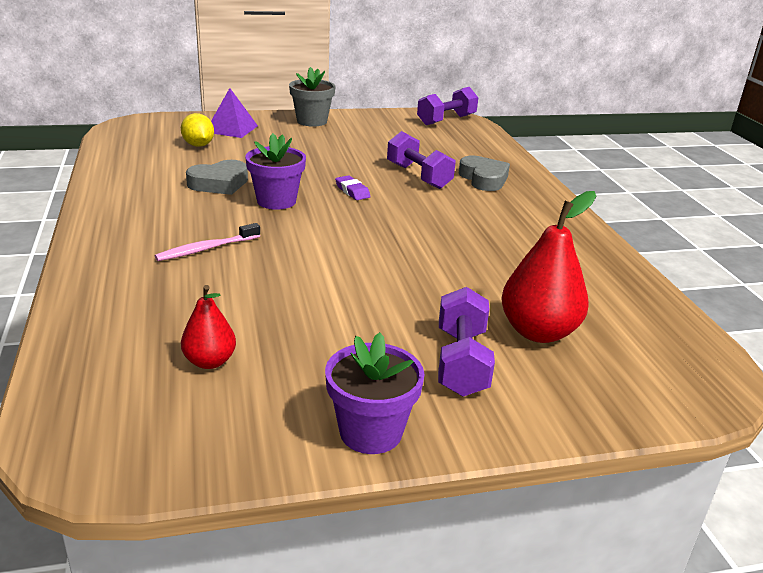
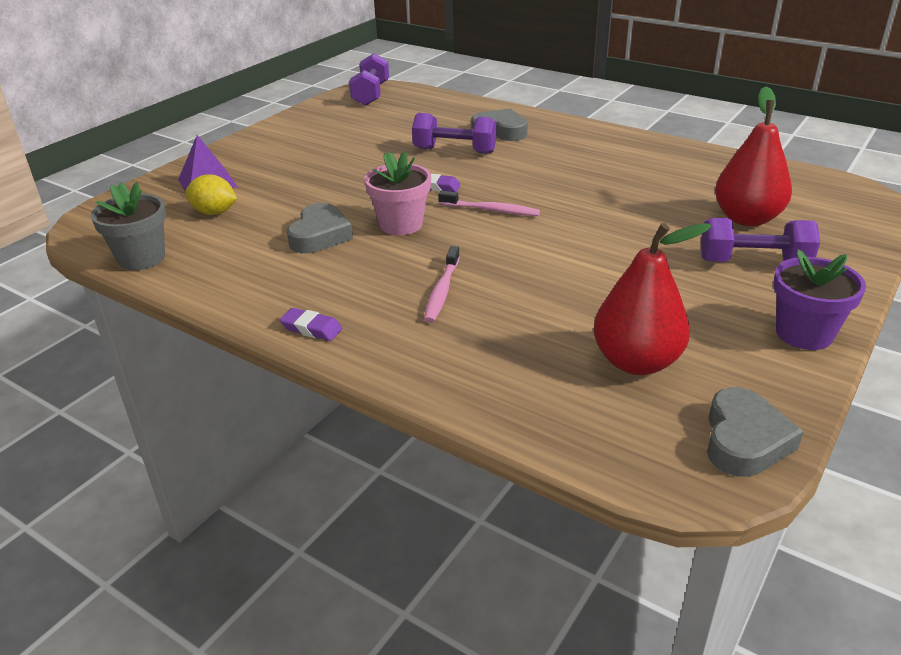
camera: 40 degrees left, 5 degrees up
red pear [181,285,236,369] -> red pear [593,223,711,375], size x1.73
purple flower pot [245,133,306,210] -> pink flower pot [364,151,431,235]
grey flower pot [289,67,336,127] -> grey flower pot moved to [90,182,166,270]
purple dumbbell [438,287,495,397] -> purple dumbbell turned 45 degrees counterclockwise [701,218,820,262]
none -> purple eraser [280,308,342,341]
none -> pink toothbrush [438,190,540,216]
none -> grey heart [707,387,804,477]

